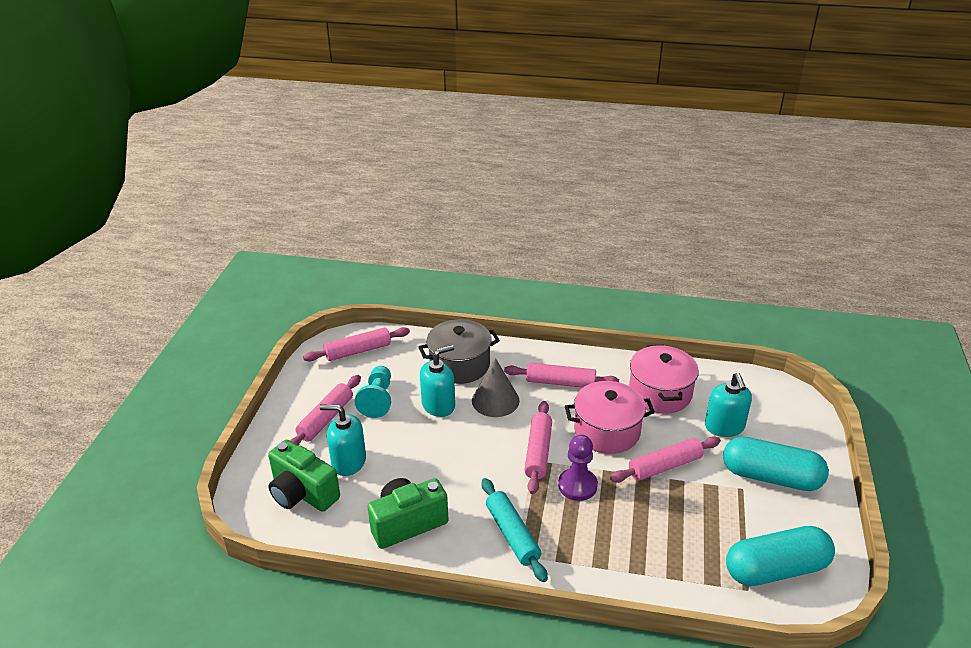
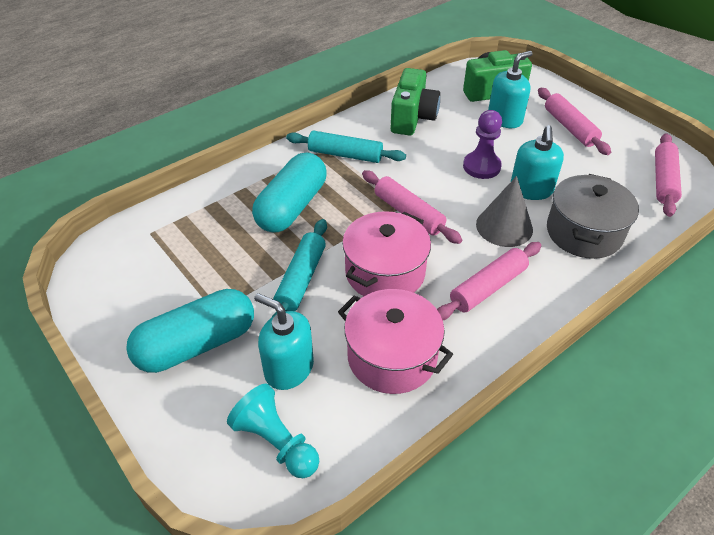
camera: 130 degrees right, 10 degrees up
turquoise pawn [355,366,391,418] -> turquoise pawn moved to [227,383,319,478]
purple pawn [558,435,598,501] -> purple pawn moved to [463,110,502,179]
pink rolling pin [610,436,721,483] -> turquoise rolling pin [271,219,327,318]
turquoise capsule [726,526,835,586] -> turquoise capsule moved to [252,152,327,233]

